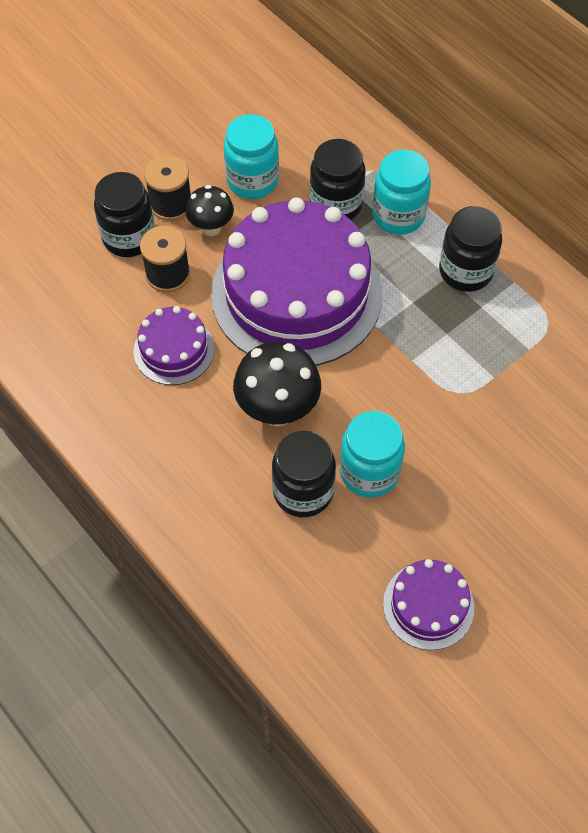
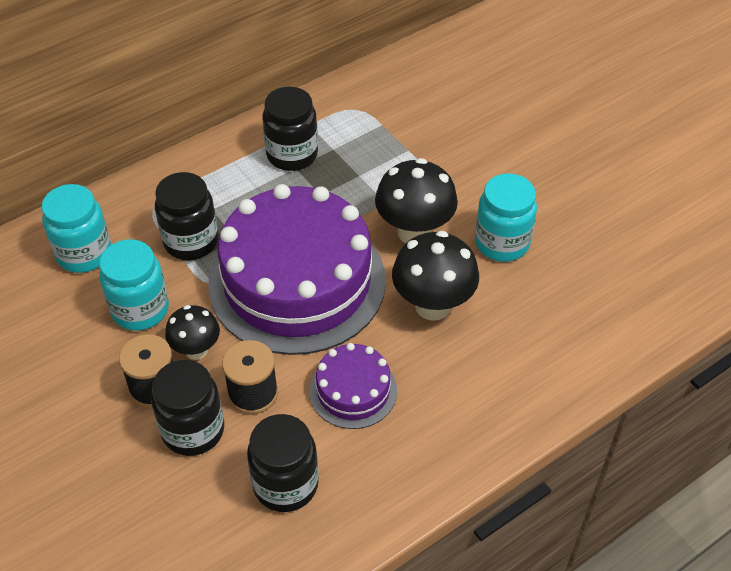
camera: 85 degrees left, 10 degrees down
black jar [272,431,336,517] -> black jar moved to [247,414,319,512]
turquoise jar [372,150,431,235] -> turquoise jar moved to [42,184,111,273]
purple cake [383,559,474,650] -> none
none -> black mushroom [375,158,458,243]

